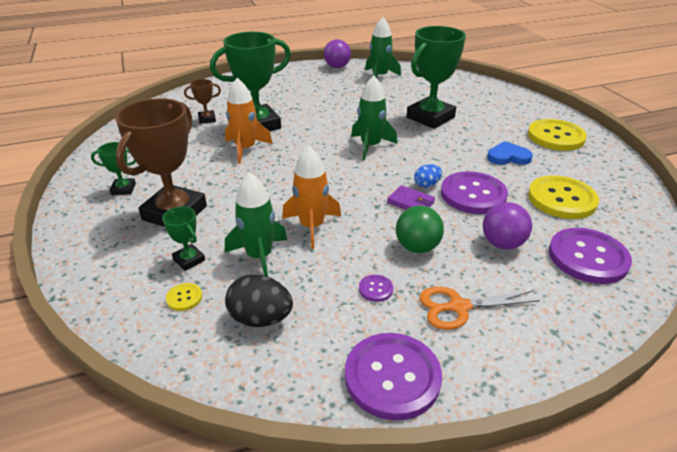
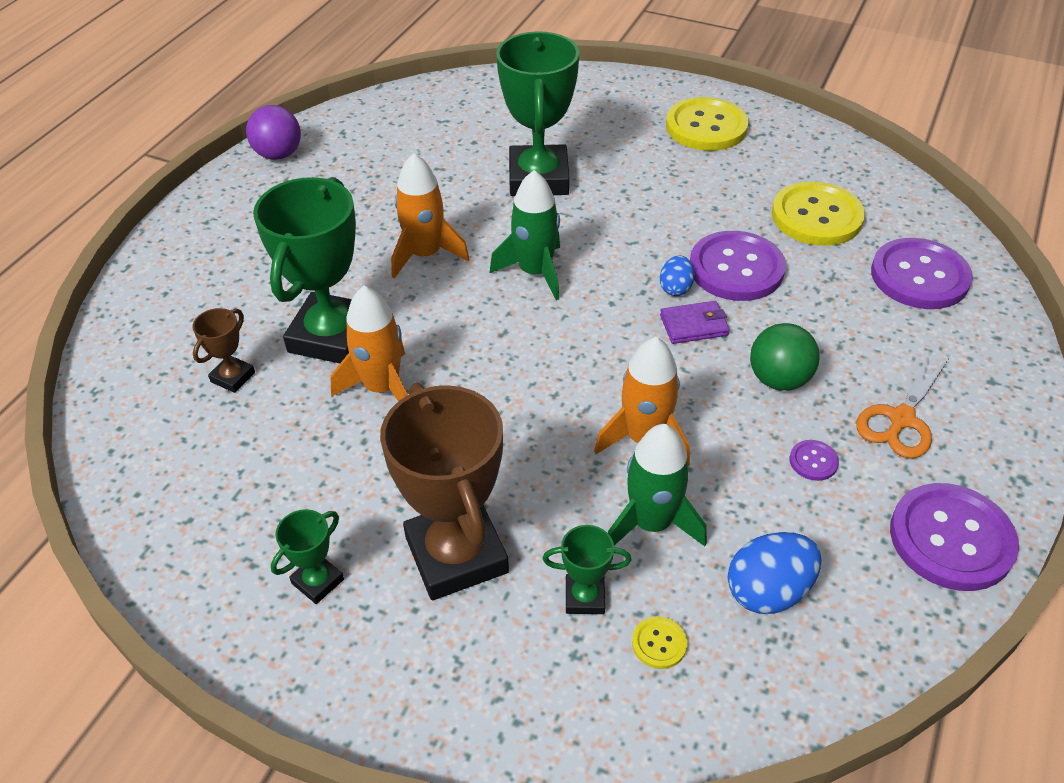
camera: 45 degrees left, 10 degrees up
black egg [225,274,293,327] -> blue egg [727,532,822,614]
green rocket [365,17,401,78] -> none
purple ball [483,202,532,249] -> none
blue heart [487,141,533,165] -> none
none -> orange rocket [391,153,469,279]

